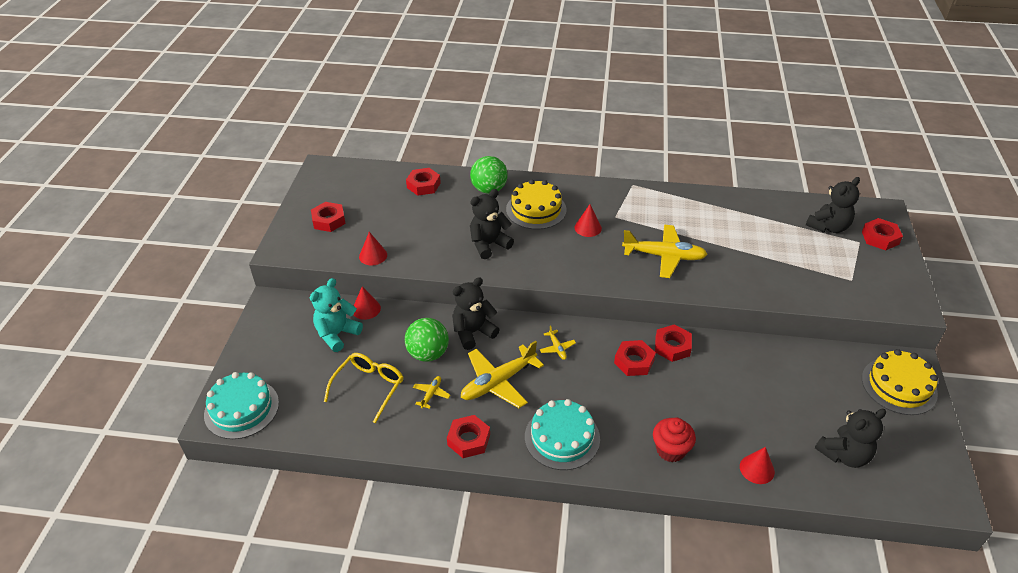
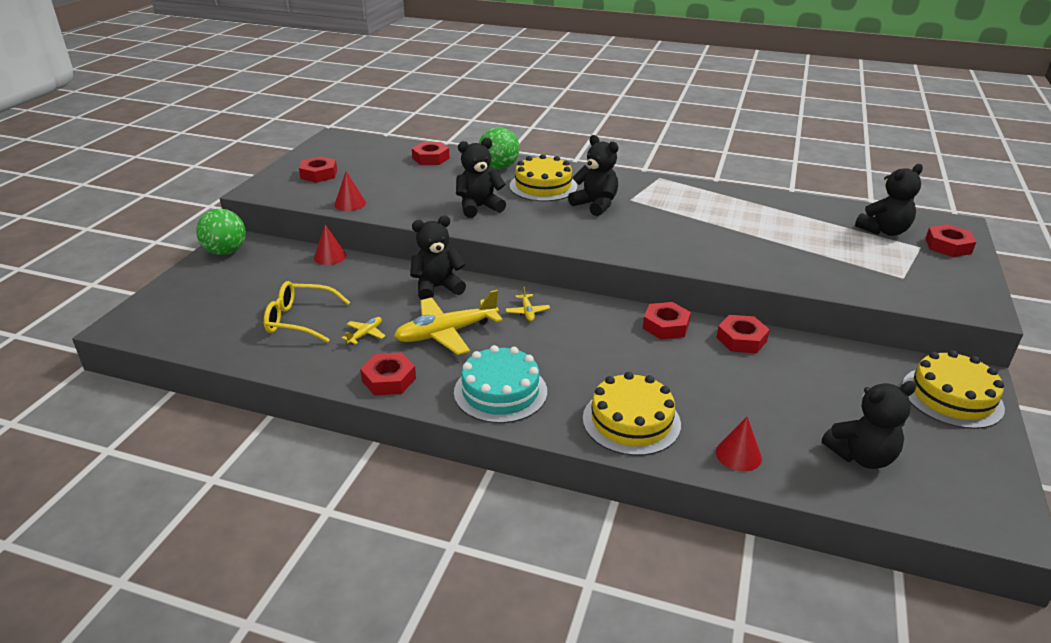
camera: 10 degrees right, 10 degrees down
turquoise cake [204,372,279,439] -> none
turquoise teddy bear [310,278,363,352] -> none
yellow glasses [324,353,403,423] -> yellow glasses turned 120 degrees counterclockwise [264,281,350,343]
green ball [405,318,449,362] -> green ball moved to [196,209,246,255]
red cone [574,204,602,237] -> black teddy bear [568,135,618,216]
red nut [614,340,656,376] -> red nut moved to [716,315,770,353]
yellow plane [622,225,708,278] -> none
red cupcake [653,418,696,462] -> yellow cake [583,372,681,456]

